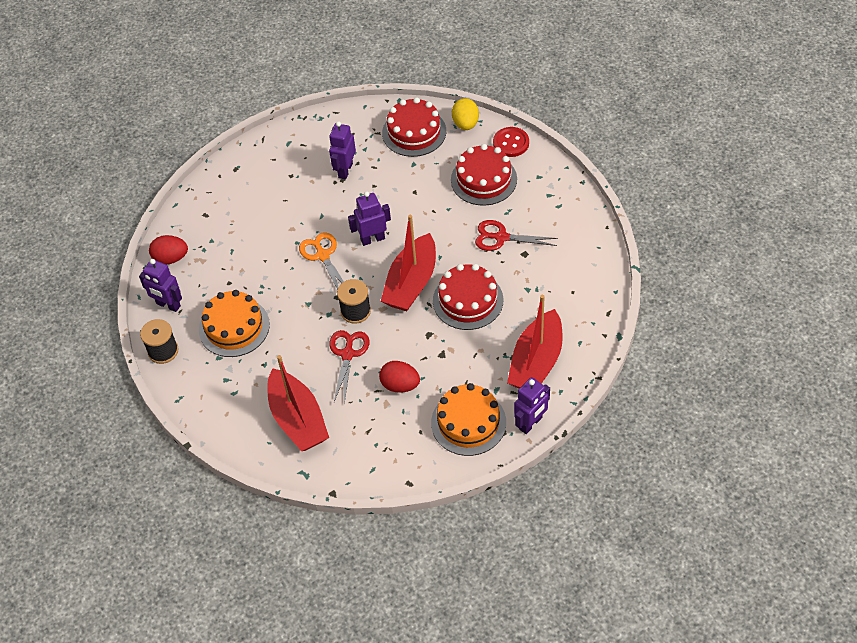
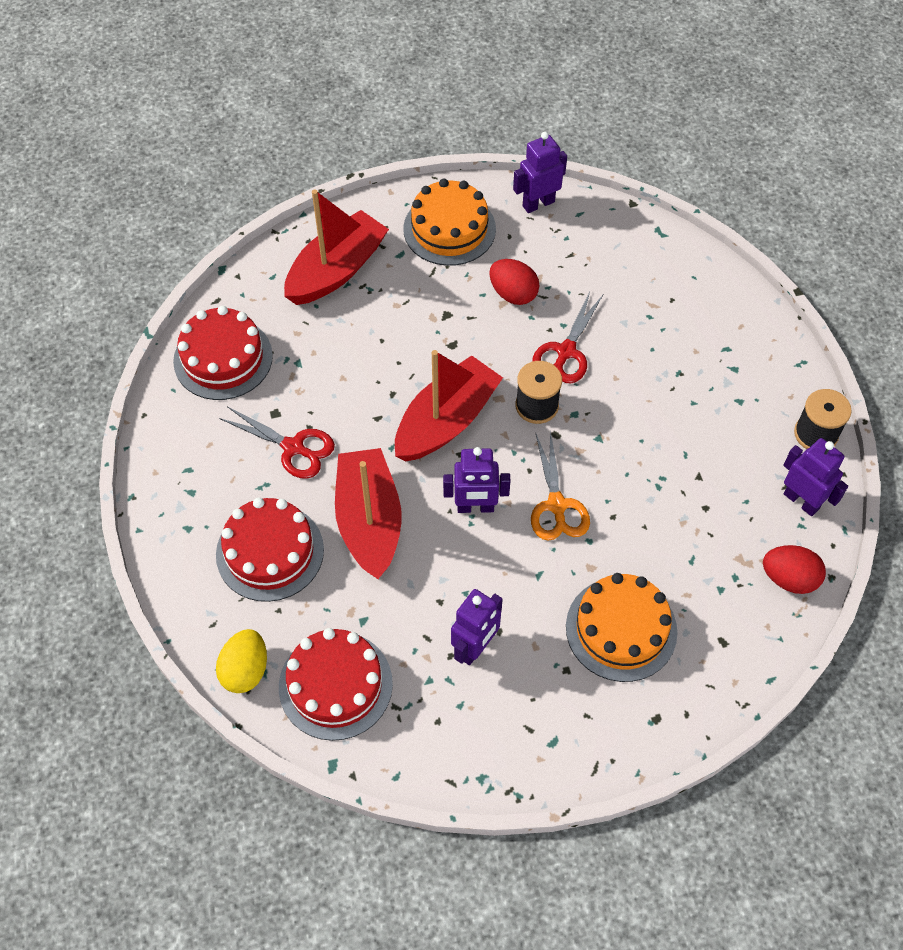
camera: 165 degrees left, 5 degrees up
orange cake [199,290,270,357] -> orange cake moved to [566,573,677,682]
red boat [267,355,329,451] -> red boat moved to [335,448,402,579]
red cake [433,264,503,330] -> red cake moved to [173,306,273,400]
red button [493,127,529,157] -> none
purple robot [514,377,550,434] -> purple robot moved to [513,132,567,213]

